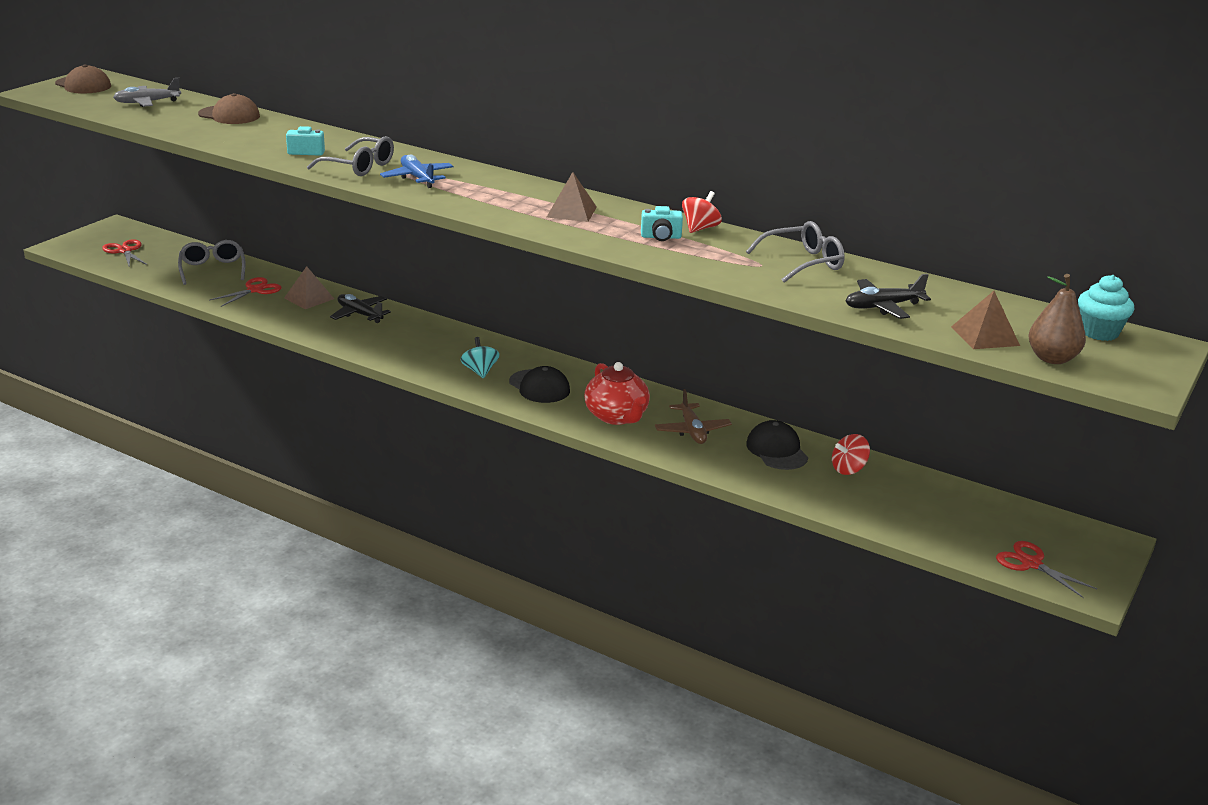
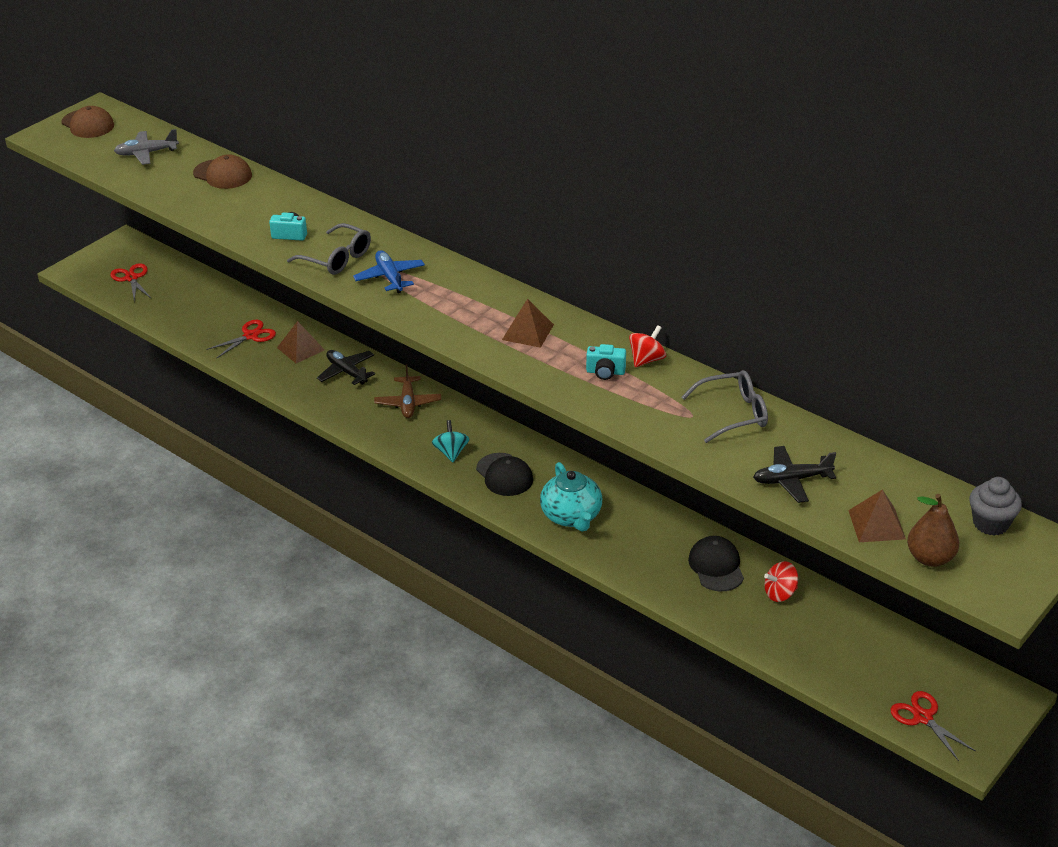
camera: 10 degrees right, 10 degrees up
grey glasses [178,240,245,285] -> none
red teapot [584,362,650,425] -> turquoise teapot [540,462,602,532]
brown plane [655,389,732,444] -> brown plane moved to [374,364,441,418]
turquoise cupcake [1078,275,1134,341] -> grey cupcake [969,477,1022,536]

